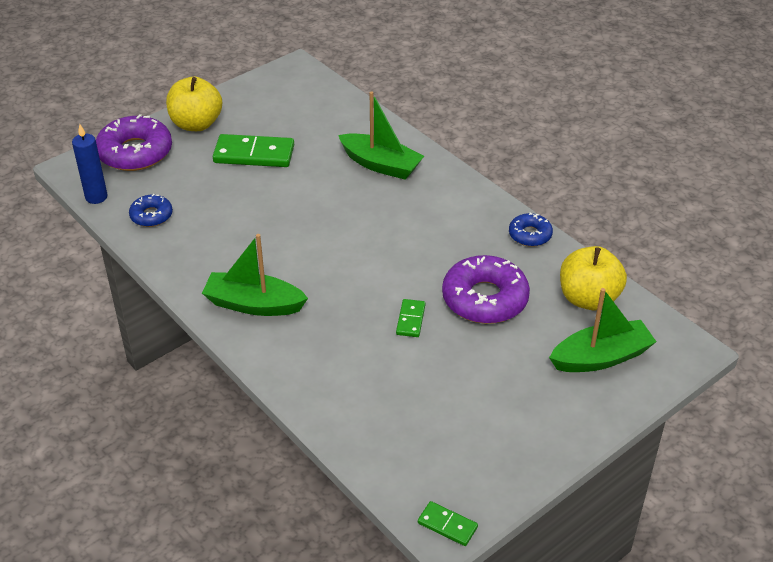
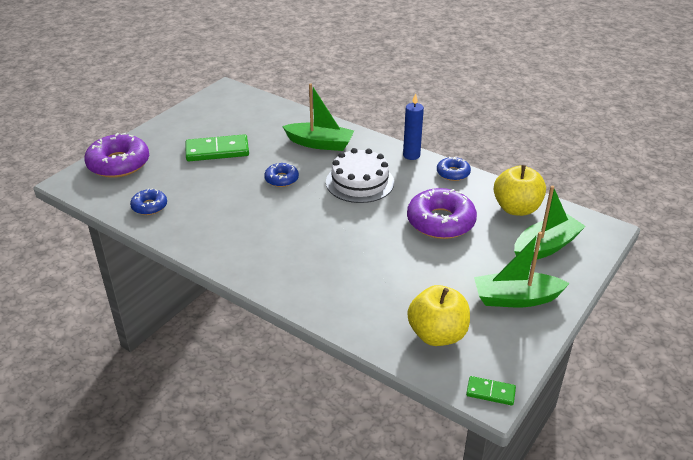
camera: 15 degrees left, 5 degrees down
blue candle [72,124,108,204] -> blue candle moved to [403,93,424,160]
yellow apple [166,76,222,131] -> yellow apple moved to [407,285,470,346]
green boat [202,234,308,316] -> green boat moved to [474,232,570,307]
green domino [396,299,425,337] -> none
none -> blue donut [264,163,299,187]
none -> white cake [326,148,394,203]

